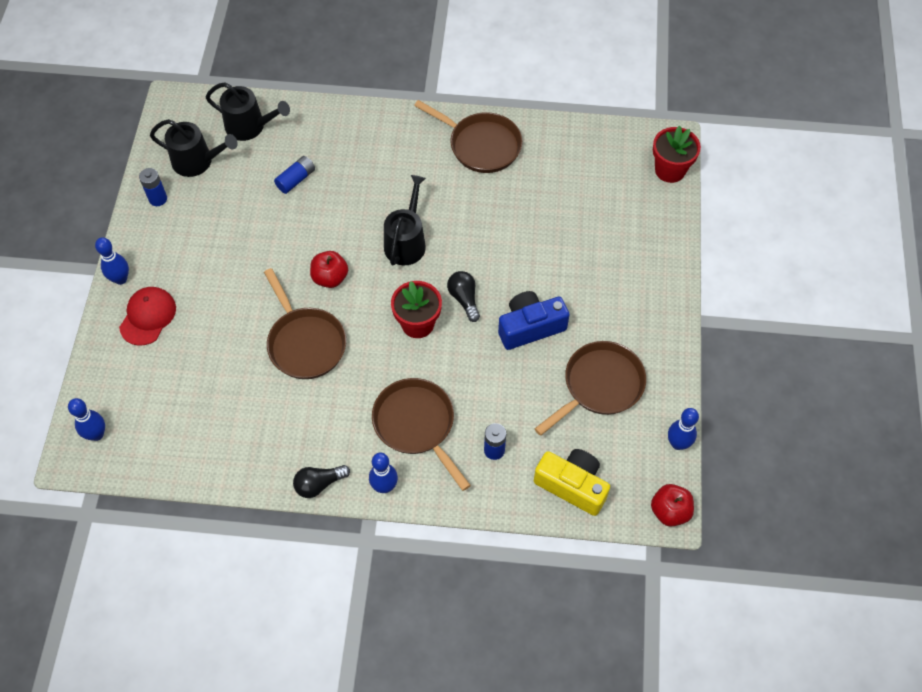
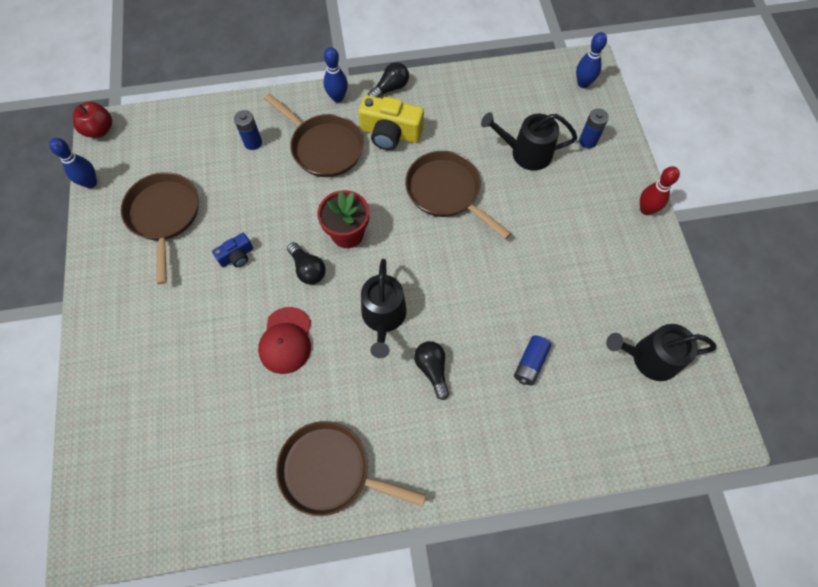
camera: 165 degrees right, 5 degrees up
blue bowling pin [95,237,129,285] -> red bowling pin [640,166,680,215]
red cap [119,287,176,346] -> red cap moved to [258,307,311,374]
blue battery [139,168,167,206] -> blue battery moved to [579,109,609,148]
black watering can [206,82,290,141] -> black watering can moved to [481,112,577,171]
red apple [310,251,348,288] -> none
blue camera [498,291,570,350] -> blue camera [212,233,253,267], size x0.54
yellow camera [534,449,610,516] -> yellow camera moved to [359,95,424,150]
brown pan [535,341,646,436] -> brown pan turned 135 degrees clockwise [121,172,198,284]
red flower pot [653,126,701,183] -> none
none -> black light bulb [414,341,449,400]

